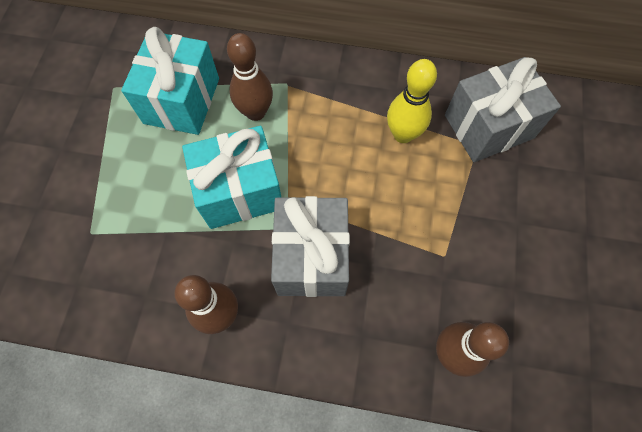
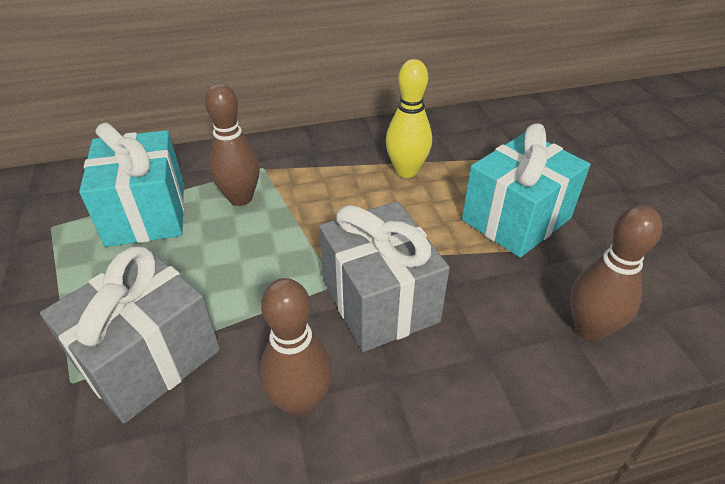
camera: 25 degrees left, 25 degrees down
turquoise gift [182,126,281,229] -> turquoise gift moved to [462,124,590,258]
grey gift [445,57,561,162] -> grey gift moved to [40,246,220,424]

